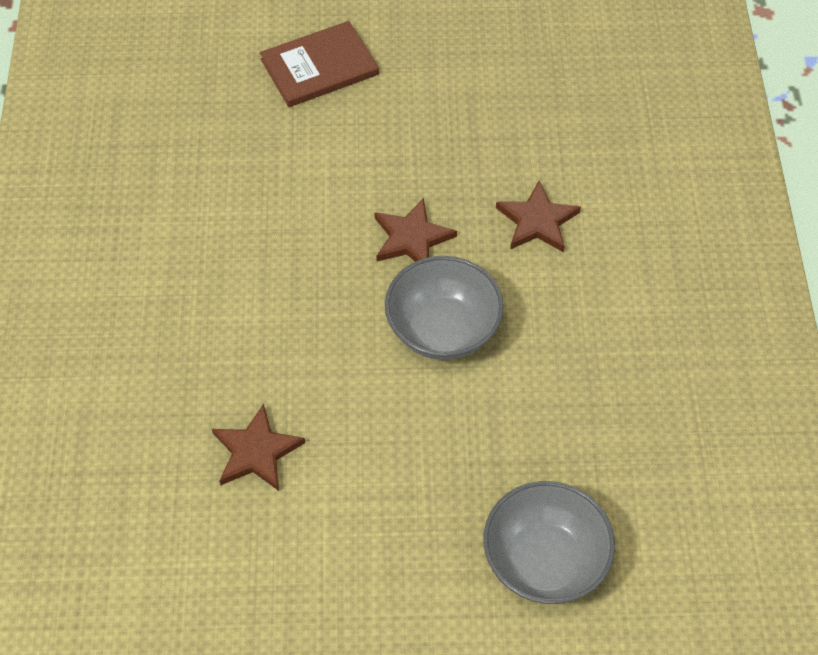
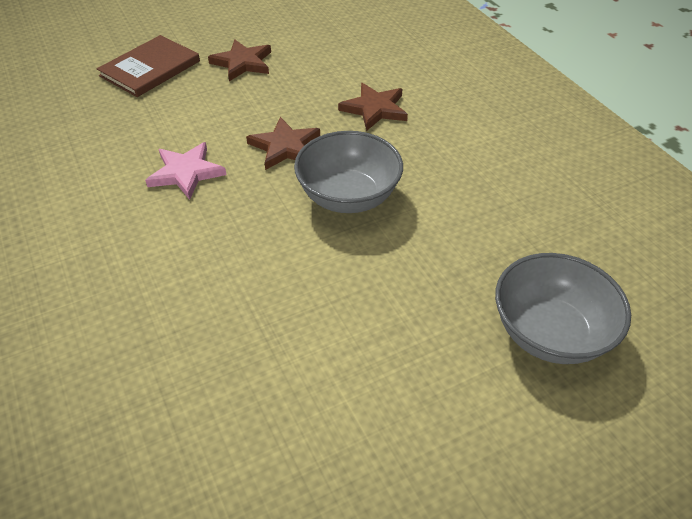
camera: 25 degrees left, 10 degrees down
brown star [212,404,305,491] -> brown star moved to [208,40,271,81]
none -> pink star [145,142,227,200]

